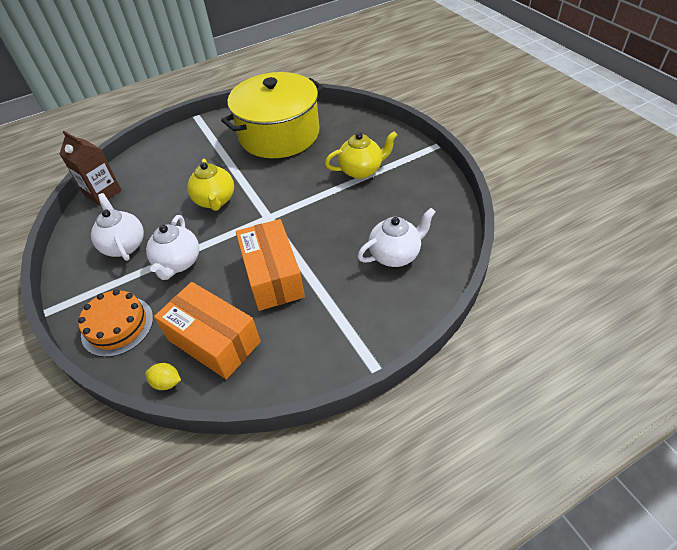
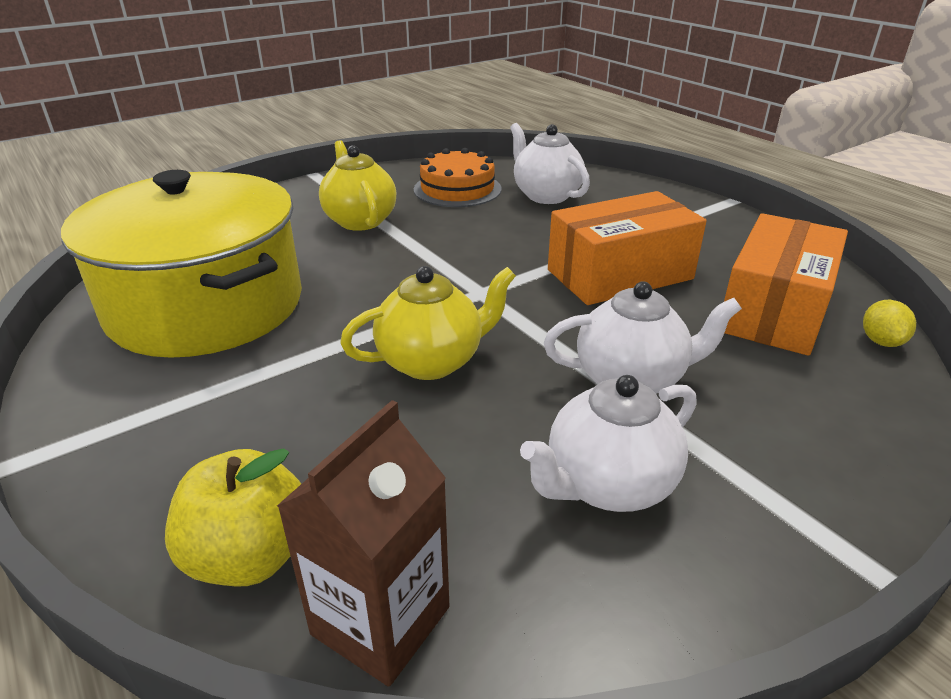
camera: 100 degrees left, 15 degrees down
orange cake [78,289,153,357] -> orange cake moved to [414,148,502,207]
none -> yellow apple [165,448,301,586]

